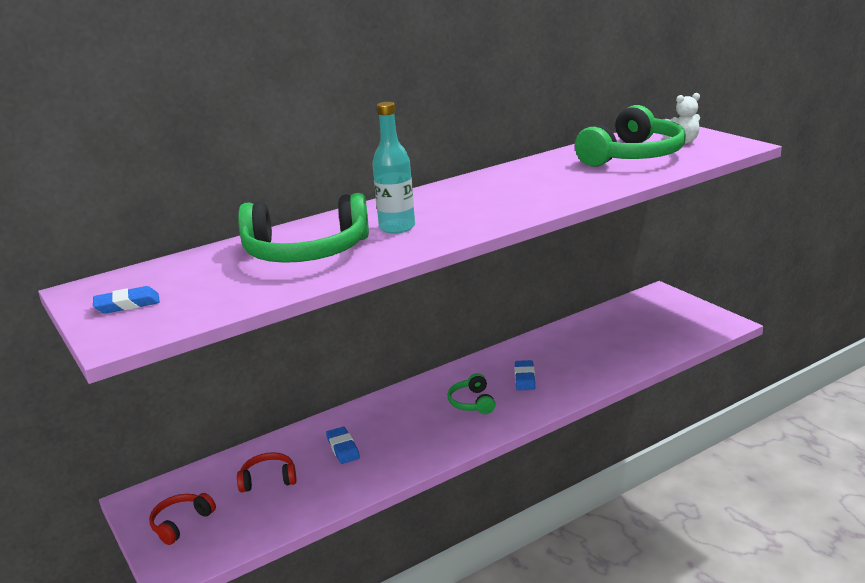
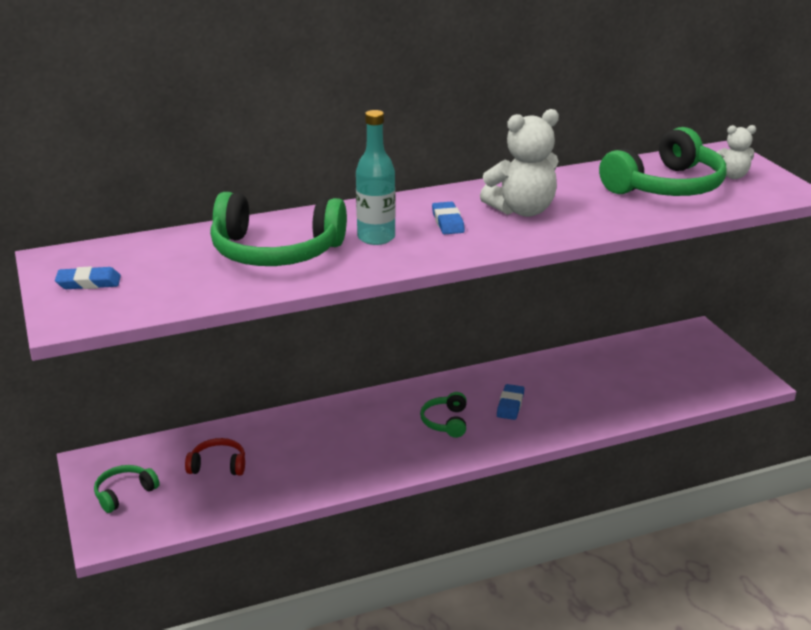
camera: 10 degrees right, 5 degrees up
red headphones [149,493,216,545] -> green headphones [94,465,160,513]
blue eraser [326,427,360,464] -> blue eraser moved to [432,202,465,234]
none -> white teddy bear [480,109,559,217]

